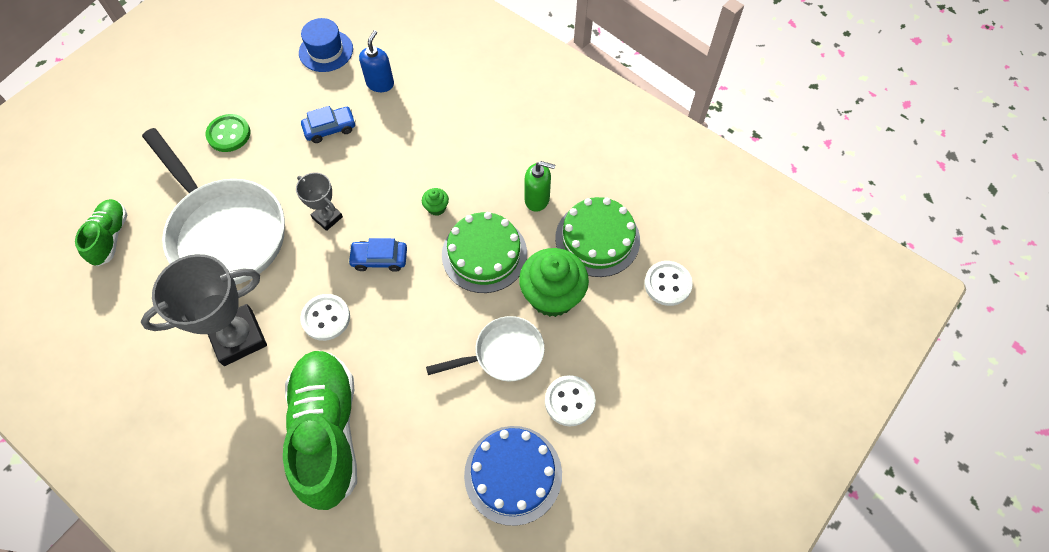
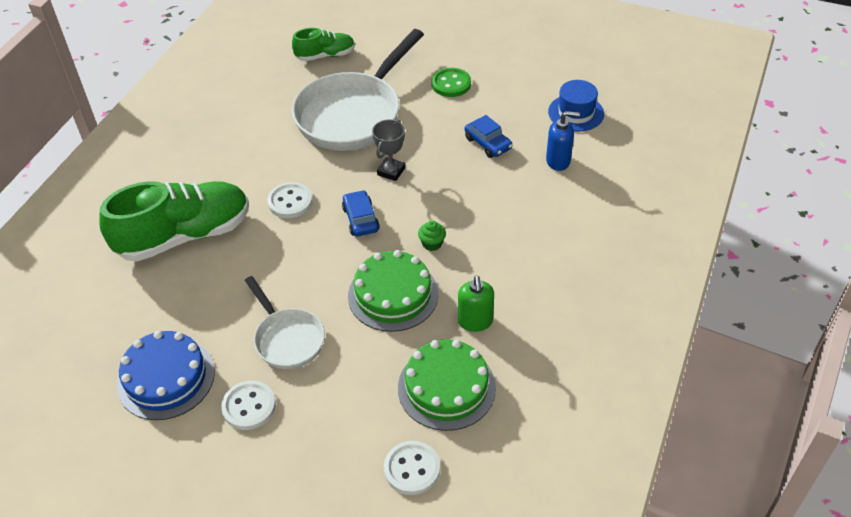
camera: 75 degrees right, 15 degrees down
grey trophy [141,254,267,366] -> none
green cupcake [519,248,589,317] -> none

